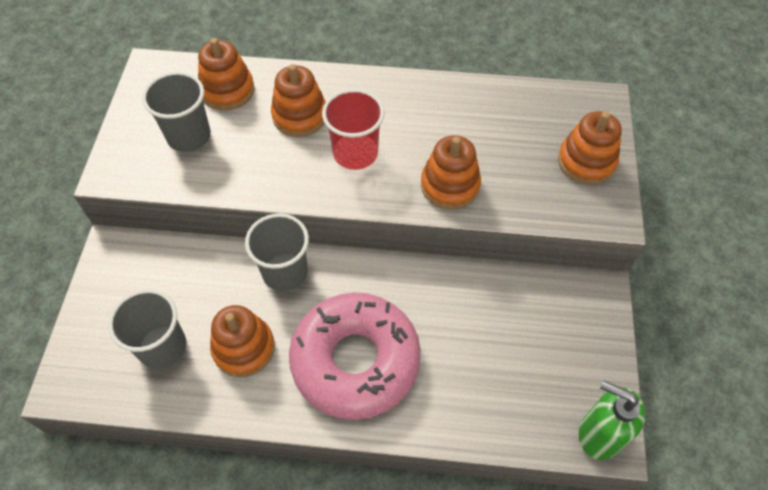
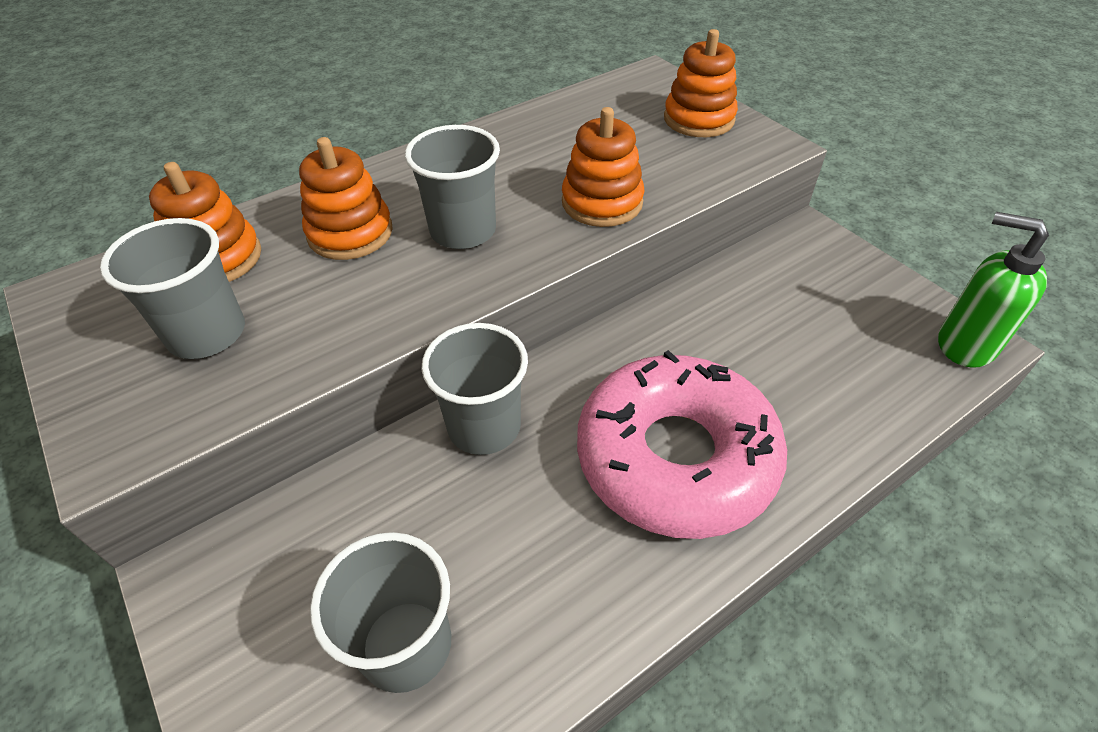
camera: 40 degrees left, 10 degrees down
orange stacking toy [210,305,275,377] -> none
red cup [322,89,385,170] -> grey cup [405,125,500,249]
green soap dispenser [579,380,646,460] -> green soap dispenser turned 45 degrees clockwise [938,212,1049,368]

